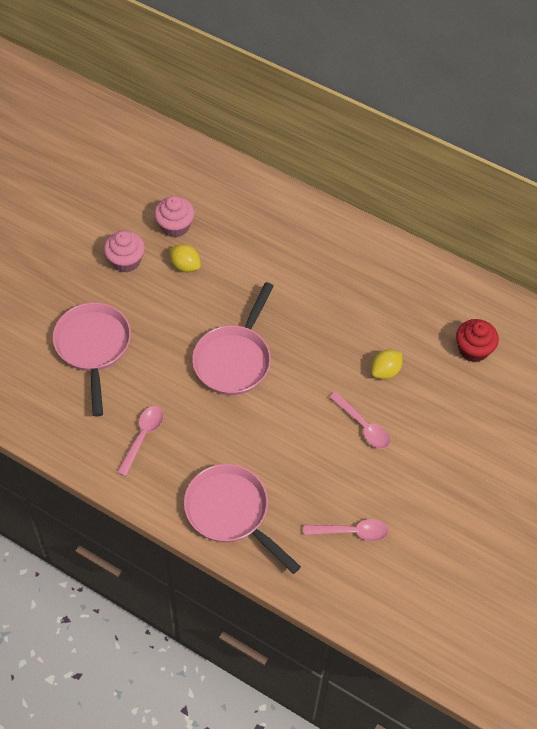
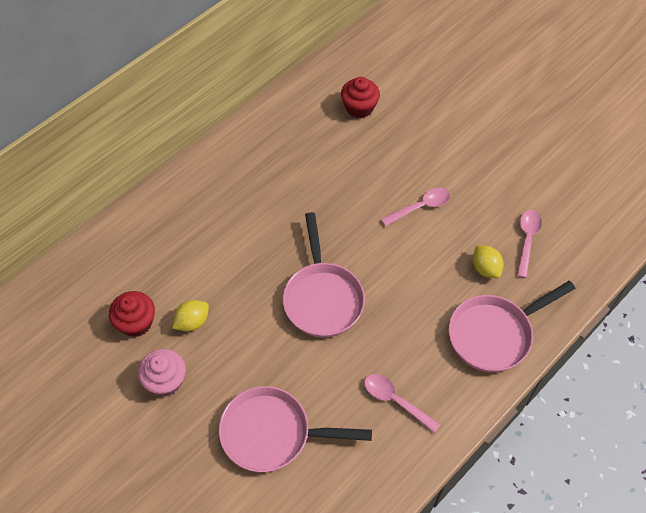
camera: 75 degrees left, 0 degrees up
pink cupcake [154,196,194,238] -> red cupcake [109,291,155,337]
pink pan [192,282,274,395] -> pink pan turned 45 degrees clockwise [283,212,365,337]
yellow lemon [371,350,402,379] -> yellow lemon moved to [473,245,503,278]

